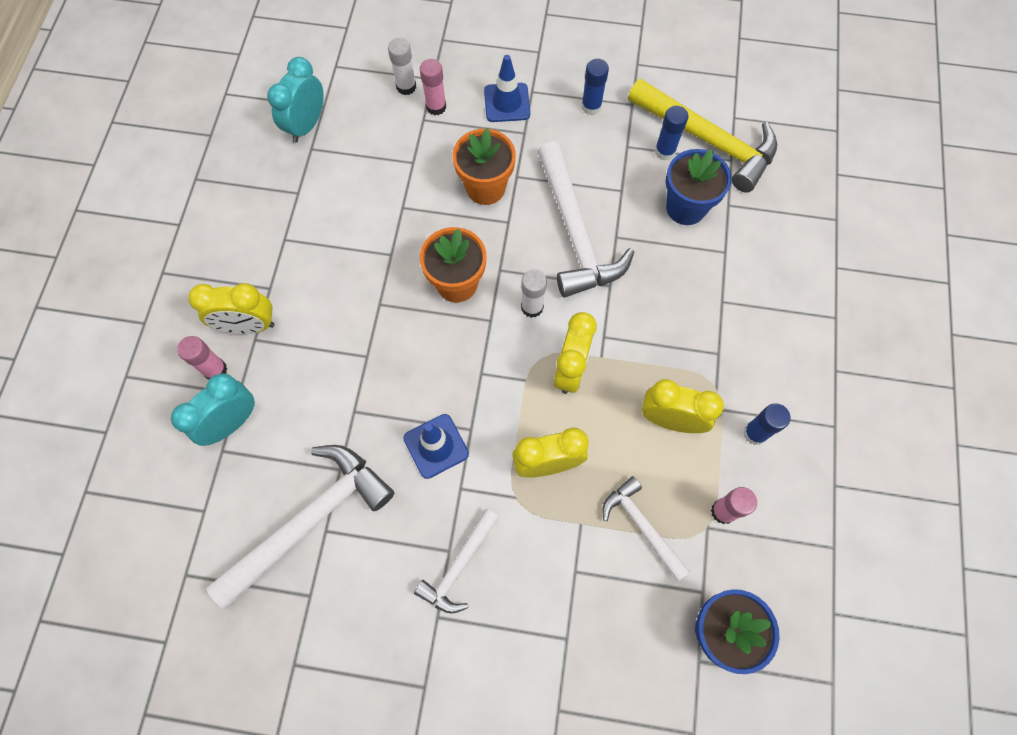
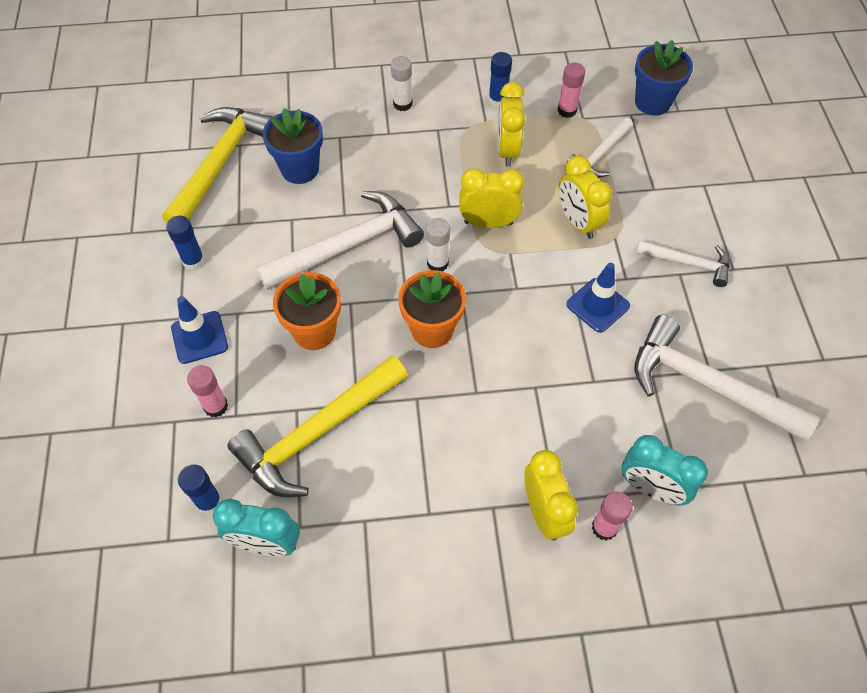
camera: 105 degrees left, 10 degrees down
white glue stick [388,38,416,95] -> white glue stick moved to [391,56,412,111]
blue glue stick [655,106,688,161] -> blue glue stick moved to [178,465,222,514]
none -> yellow hammer [227,355,408,497]

